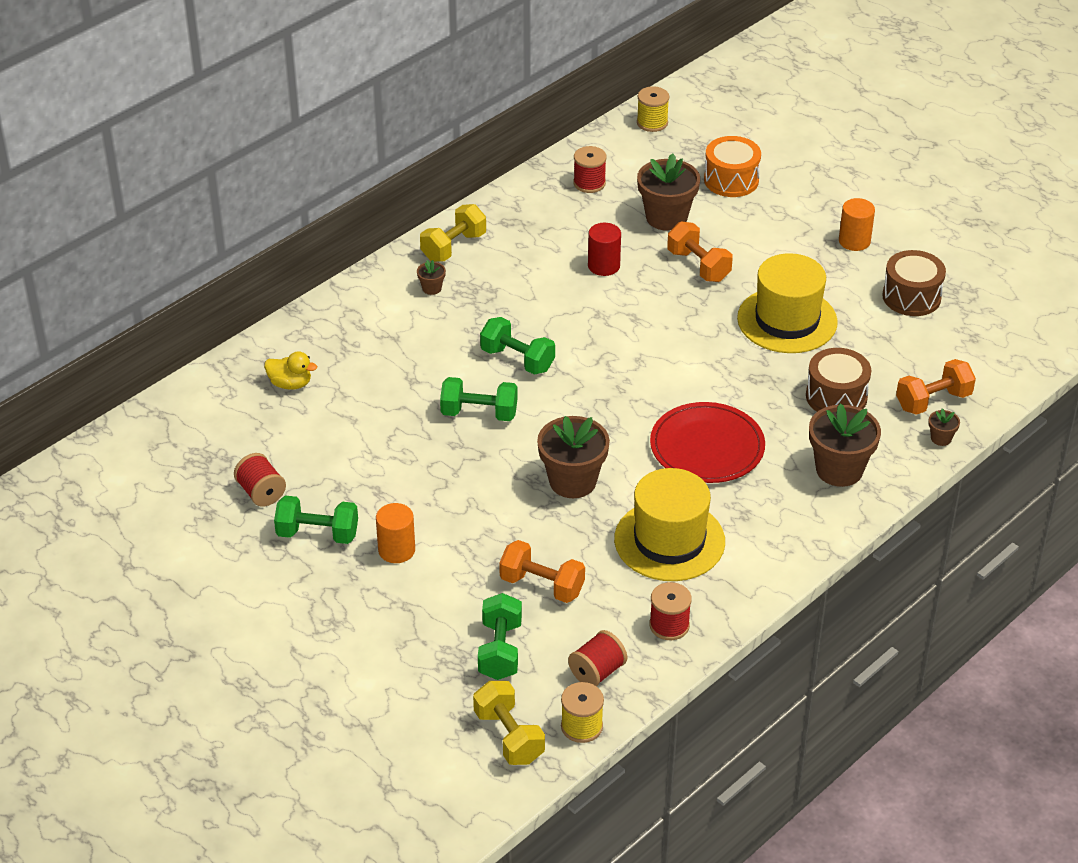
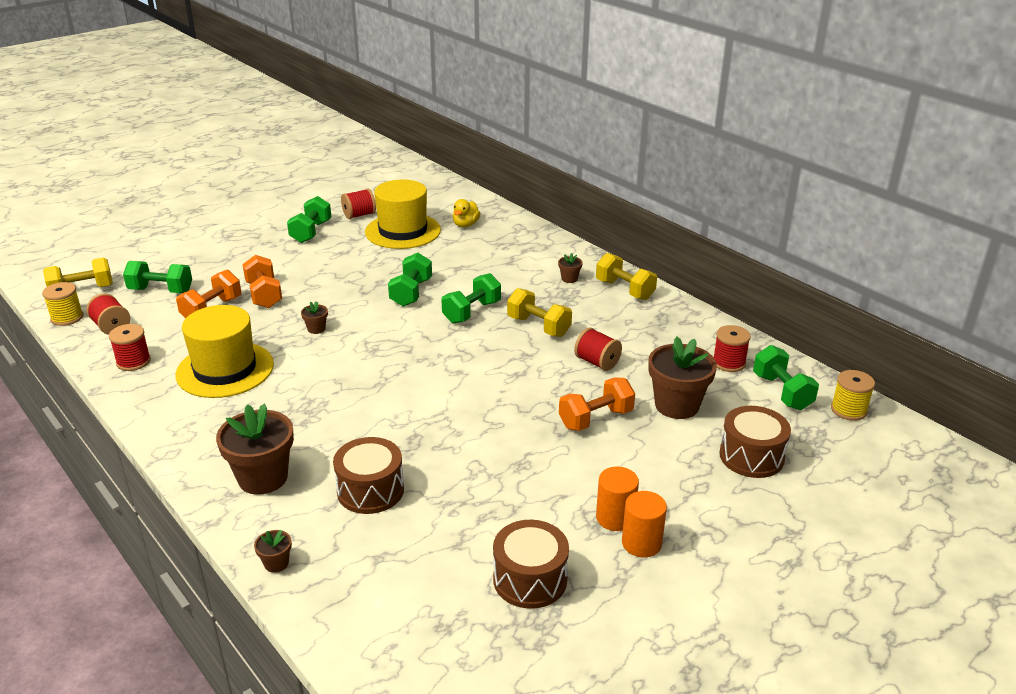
camera: 95 degrees right, 10 degrees down
orange cylinder [376,503,415,563] -> orange cylinder moved to [596,467,639,531]
brown flower pot [537,416,610,498] -> brown flower pot [301,301,328,334], size x0.45
red cylinder [588,223,621,276] -> red spool [574,328,622,371]
red plate [650,402,765,483] -> none
orange drum [704,136,761,197] -> brown drum [719,406,791,478]
yellow hat [737,253,838,353] -> yellow hat moved to [365,180,441,249]
orange dumbbell [896,359,976,415] -> orange dumbbell moved to [243,255,282,308]
none -> yellow dumbbell [507,288,572,337]
none -> green dumbbell [753,345,819,410]

